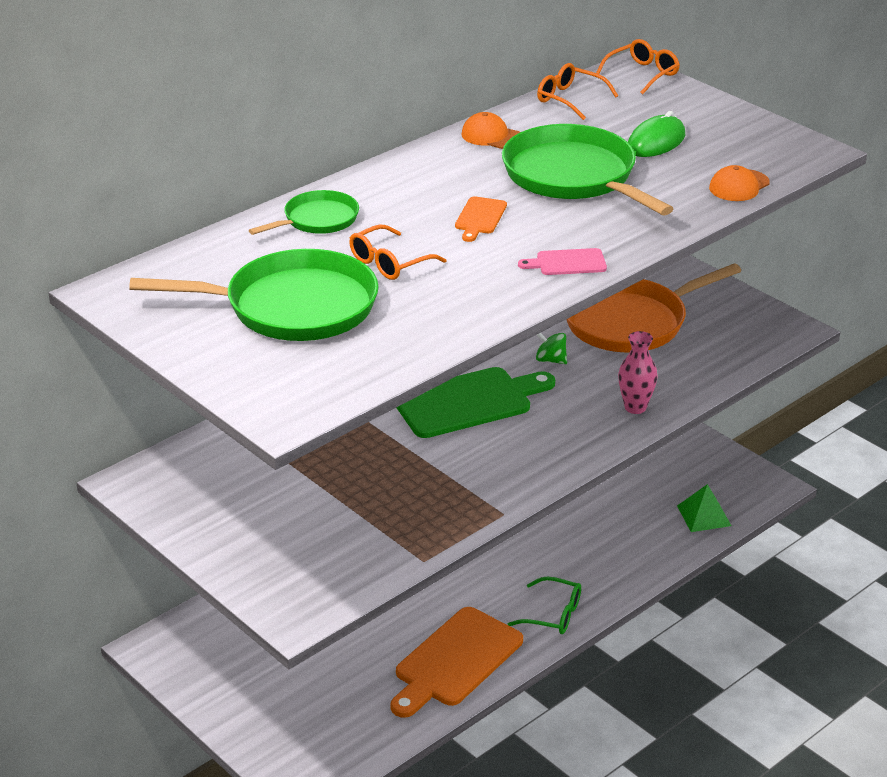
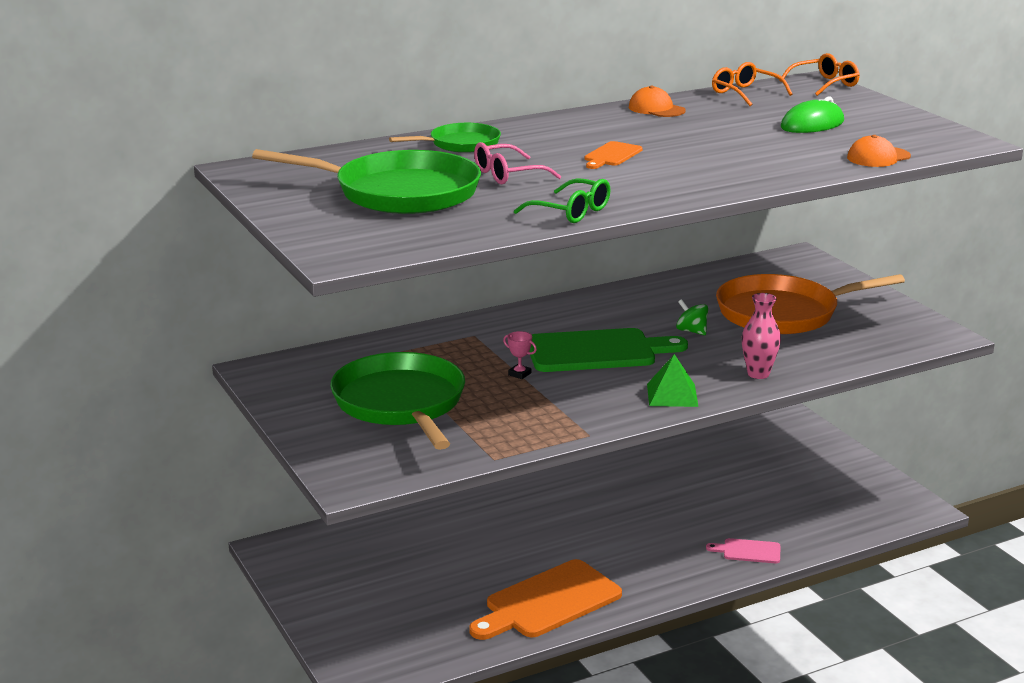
camera: 15 degrees right, 10 degrees down
orange glasses [349,224,447,280] -> pink glasses [474,142,561,184]
green pan [502,124,674,215] -> green pan moved to [330,352,465,450]
green glasses [508,576,581,634] -> green glasses moved to [514,178,611,223]
pink cutting board [518,248,607,275] -> pink cutting board moved to [706,538,780,563]
green pyramid [677,484,731,532] -> green pyramid moved to [647,354,698,407]
none -> pink trophy [503,331,537,379]

